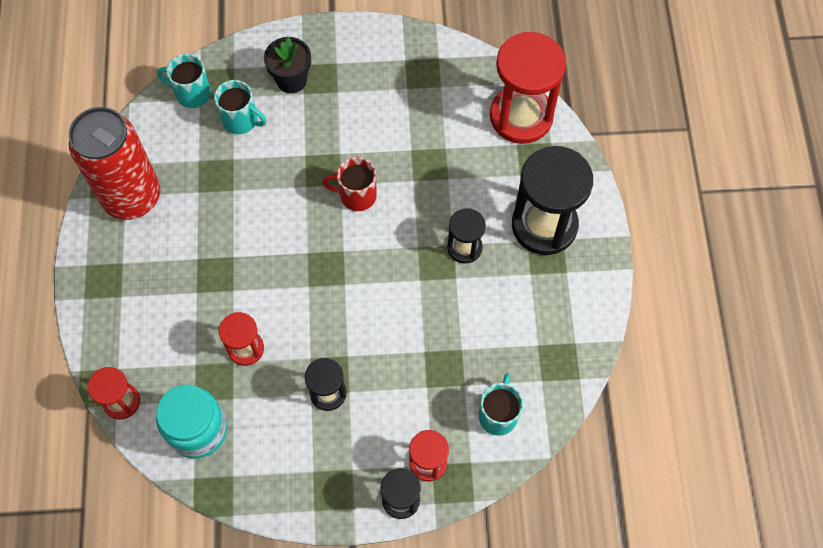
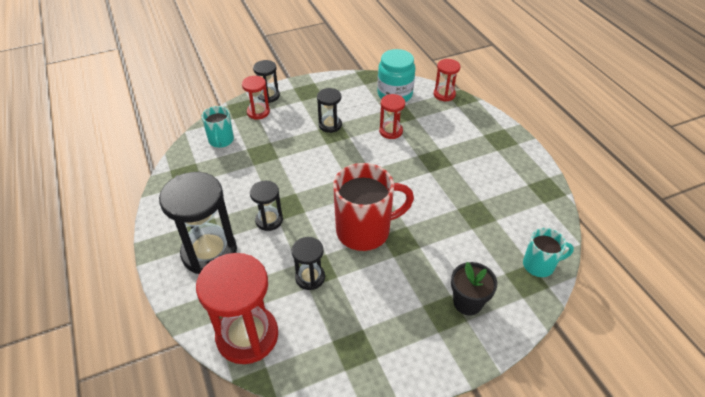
camera: 160 degrees right, 20 degrees down
red can [69,107,160,220] -> none
turquoise mug [214,80,266,134] -> none
red mug [322,157,377,211] -> red mug [333,163,414,251], size x1.81
none -> black hourglass [292,237,325,290]

